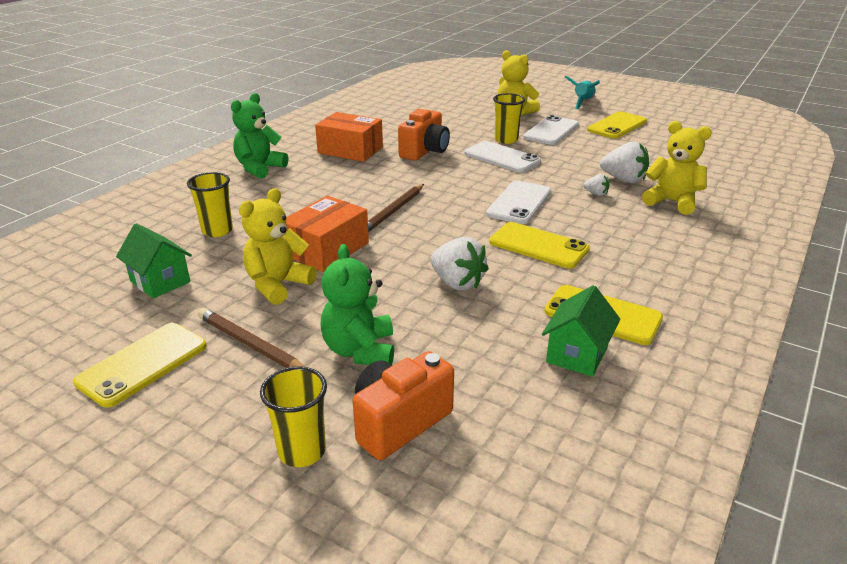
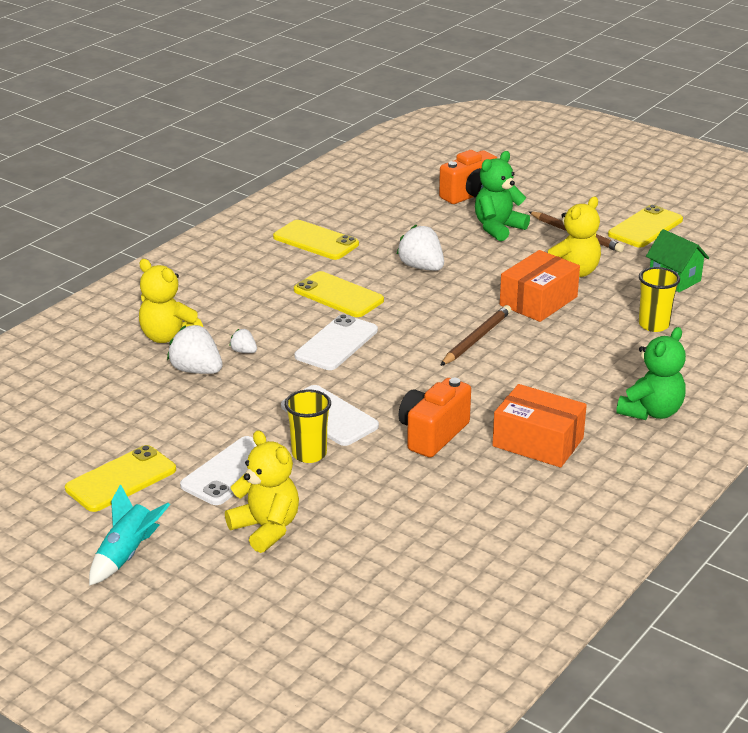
camera: 175 degrees left, 0 degrees up
yellow cup [260,366,327,467] -> none
green teddy bear [320,244,394,365] -> green teddy bear turned 135 degrees counterclockwise [475,151,530,241]
green house [542,285,620,377] -> none

